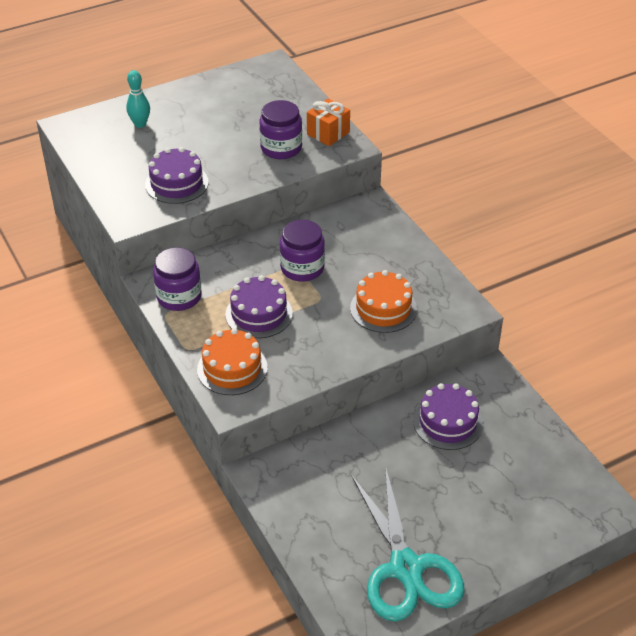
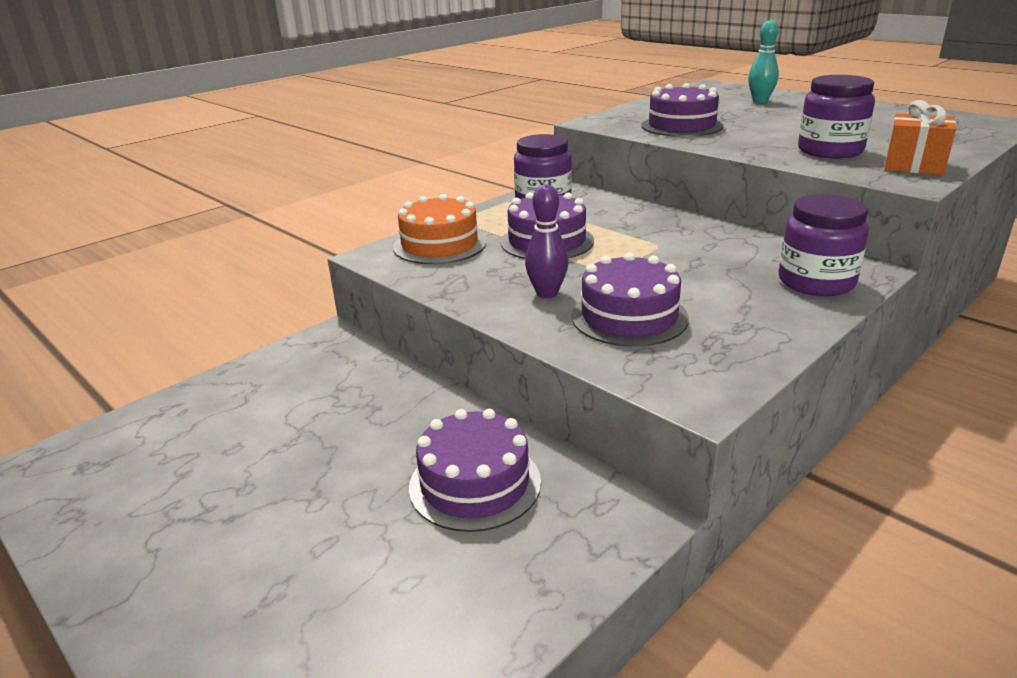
camera: 75 degrees right, 15 degrees down
purple jar [280,220,325,282] -> purple jar moved to [779,194,869,296]
orange cake [350,270,417,333] -> purple cake [571,252,689,347]
turquoise scissors [351,465,464,622] -> none
none -> purple bowling pin [525,184,568,299]

